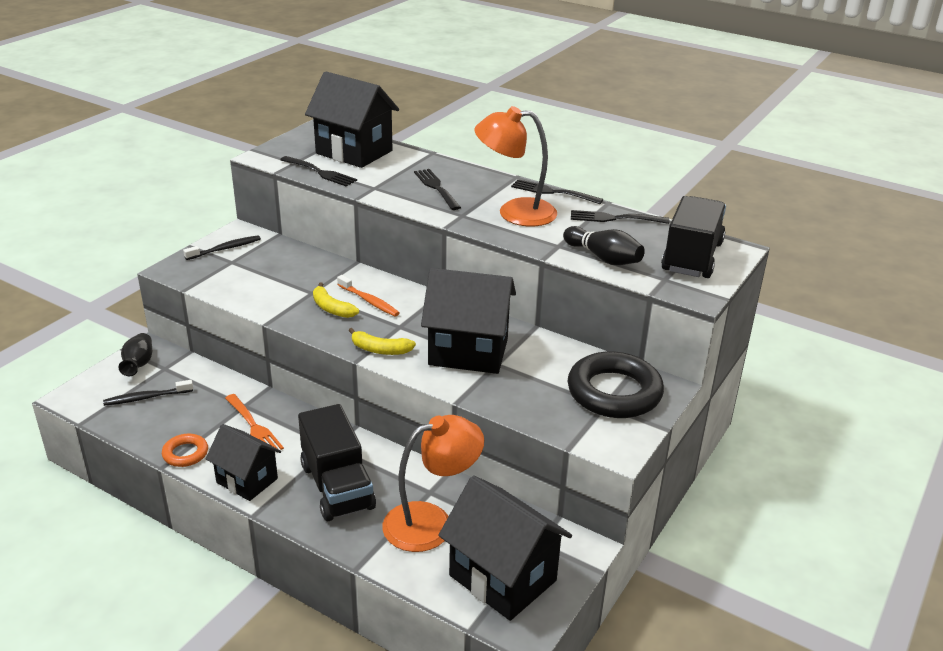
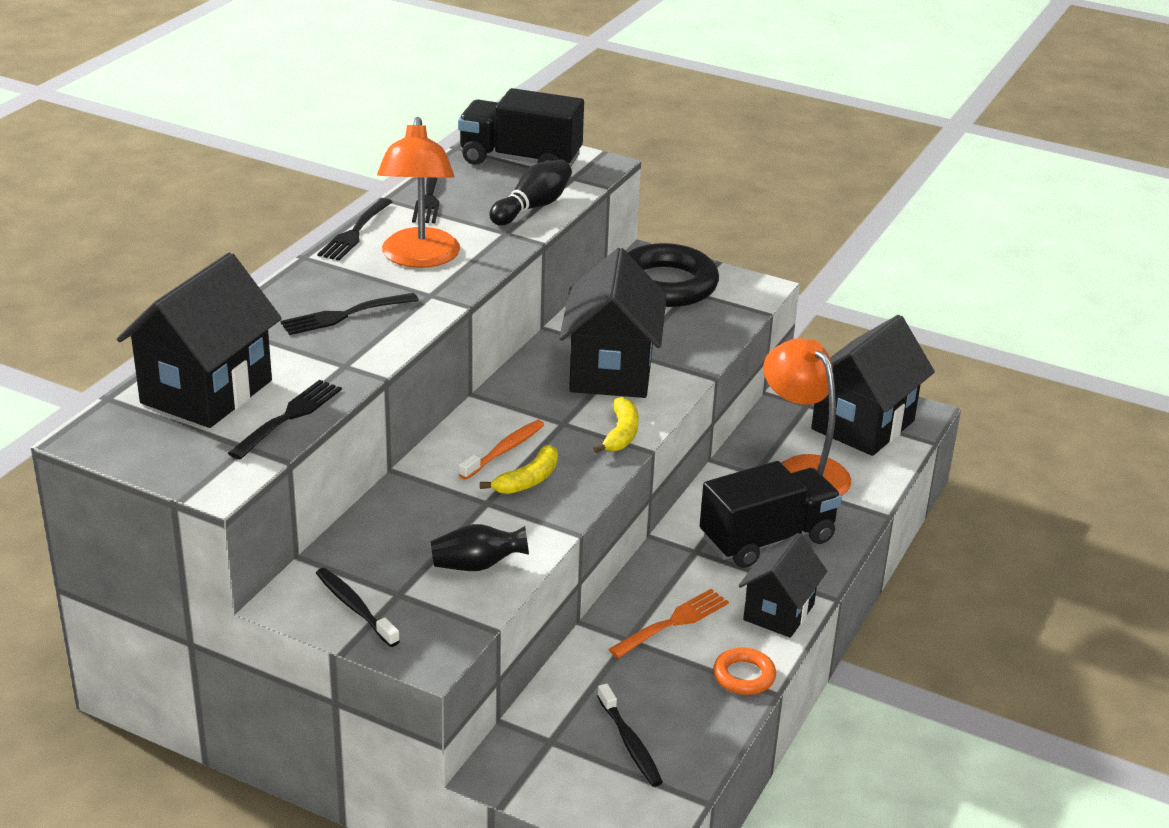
camera: 95 degrees left, 0 degrees up
black vase [118,333,152,376] -> black vase moved to [431,524,529,571]

